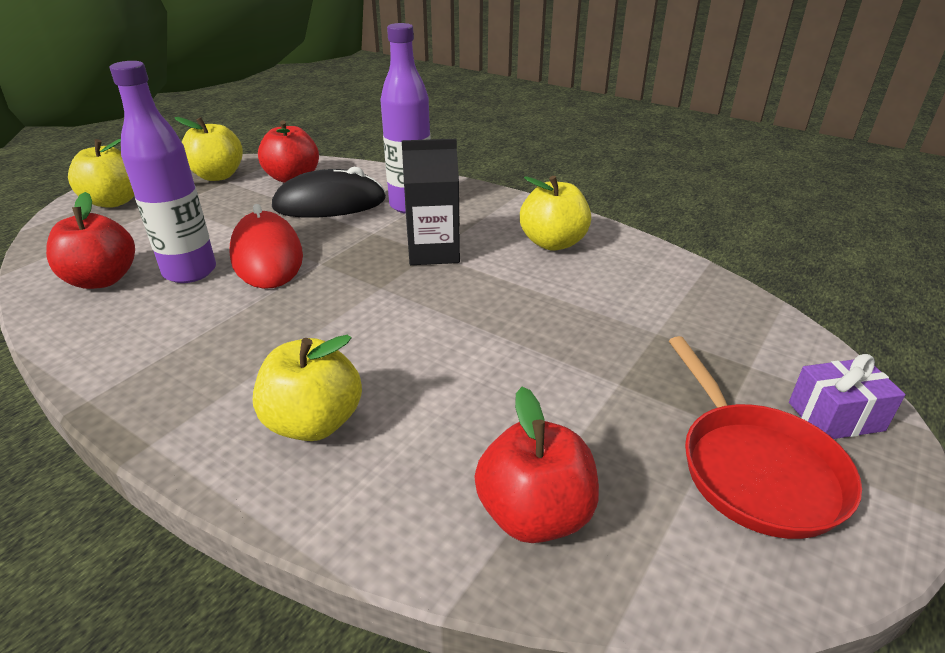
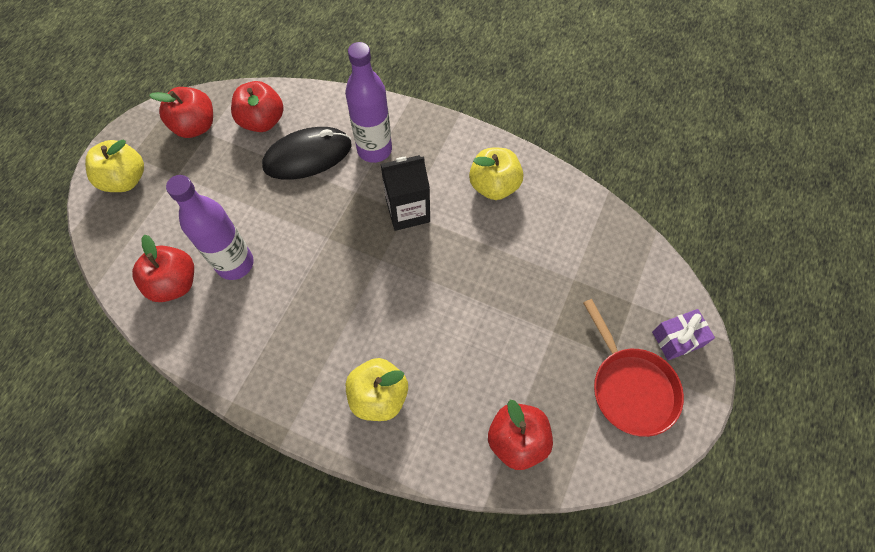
camera: 10 degrees left, 30 degrees up
yellow apple [174,117,243,181] -> red apple [149,87,213,138]
red mouse [229,204,303,289] -> none

